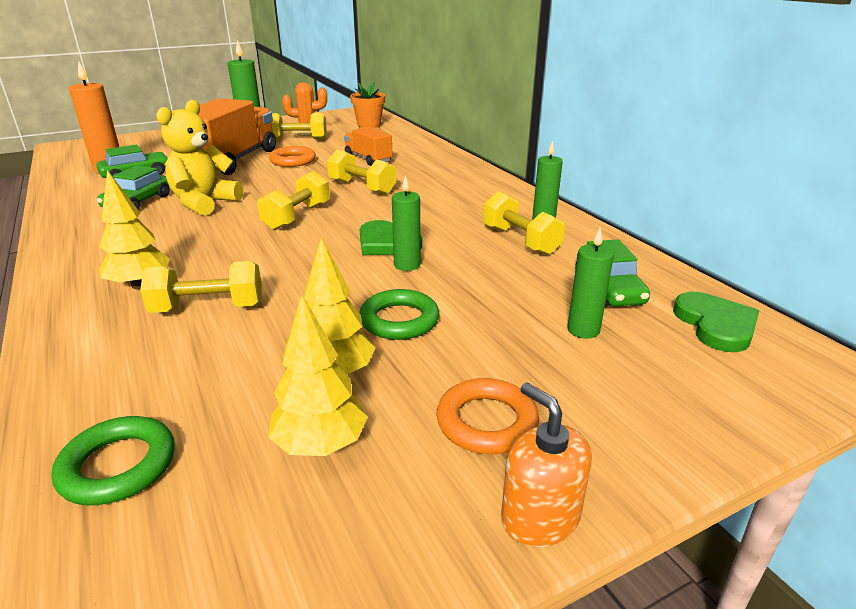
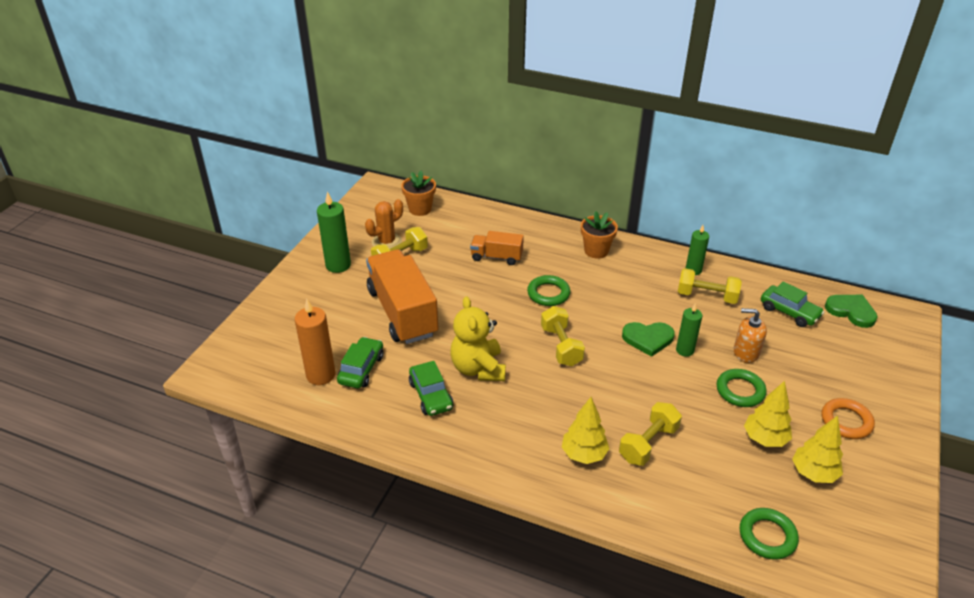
camera: 40 degrees left, 10 degrees up
orange ring [269,146,316,167] -> none
yellow dumbbell [327,149,396,195] -> green ring [527,275,570,306]
orange soap dispenser [501,383,592,547] -> orange soap dispenser moved to [734,308,767,363]
green candle [567,227,614,339] -> none
none -> orange flower pot [581,211,618,259]

